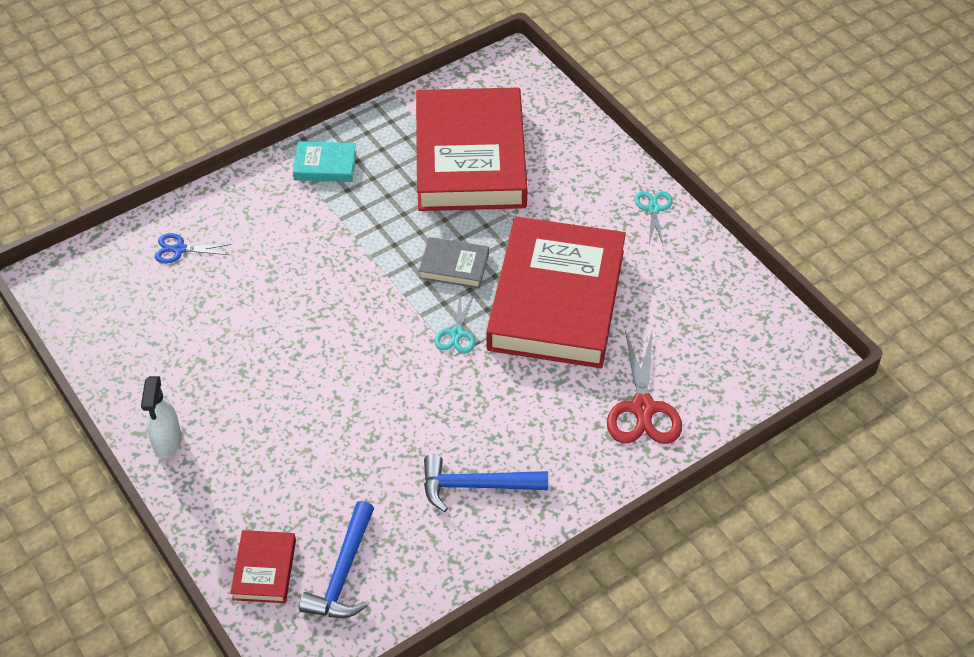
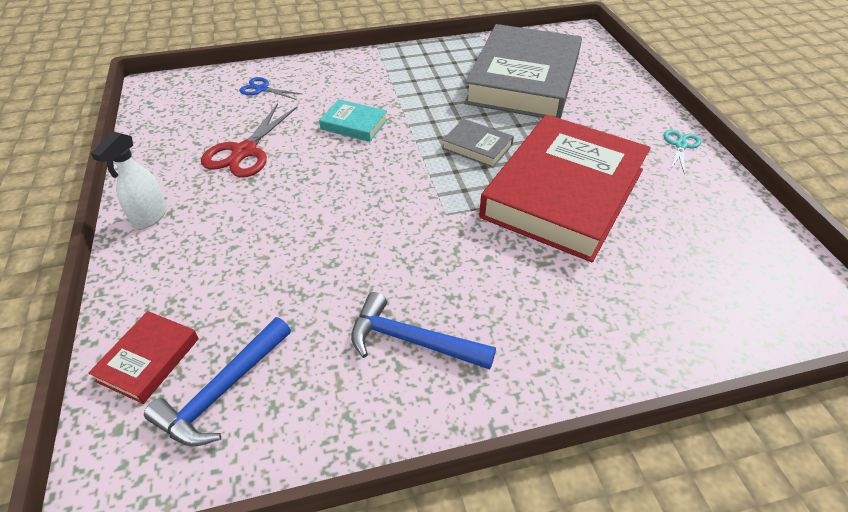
camera: 20 degrees right, 5 degrees down
turquoise book [293,141,356,182] -> turquoise book moved to [319,99,388,142]
red book [416,87,528,211] -> grey book [464,24,582,119]
turquoise scissors [434,293,475,354] -> none
red scissors [607,330,682,444] -> red scissors moved to [201,103,298,178]

